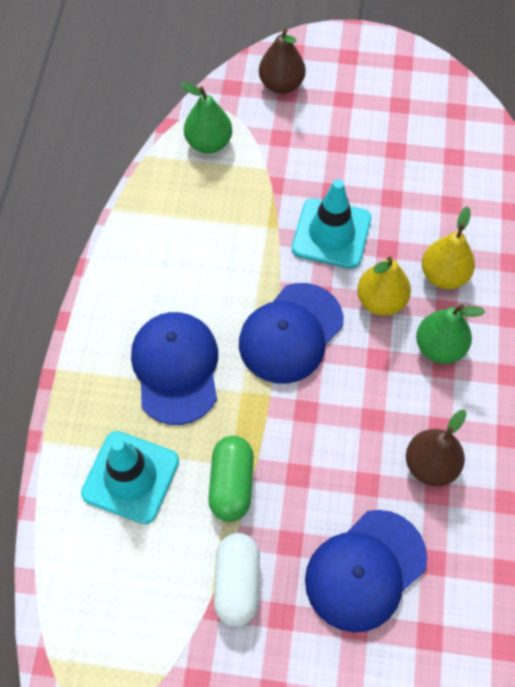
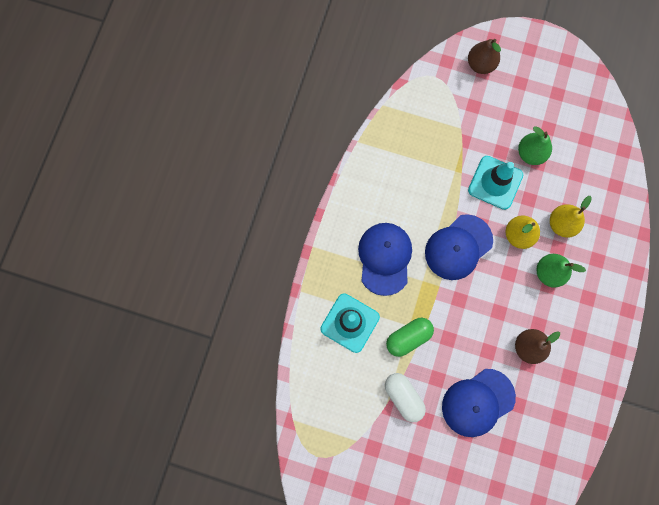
camera: 10 degrees right, 15 degrees up
green pear [181,82,232,153] -> green pear moved to [518,126,552,165]
green capsule [208,436,254,522] -> green capsule turned 45 degrees clockwise [386,318,434,357]
white capsule [214,533,260,627] -> white capsule turned 45 degrees counterclockwise [385,373,426,422]

